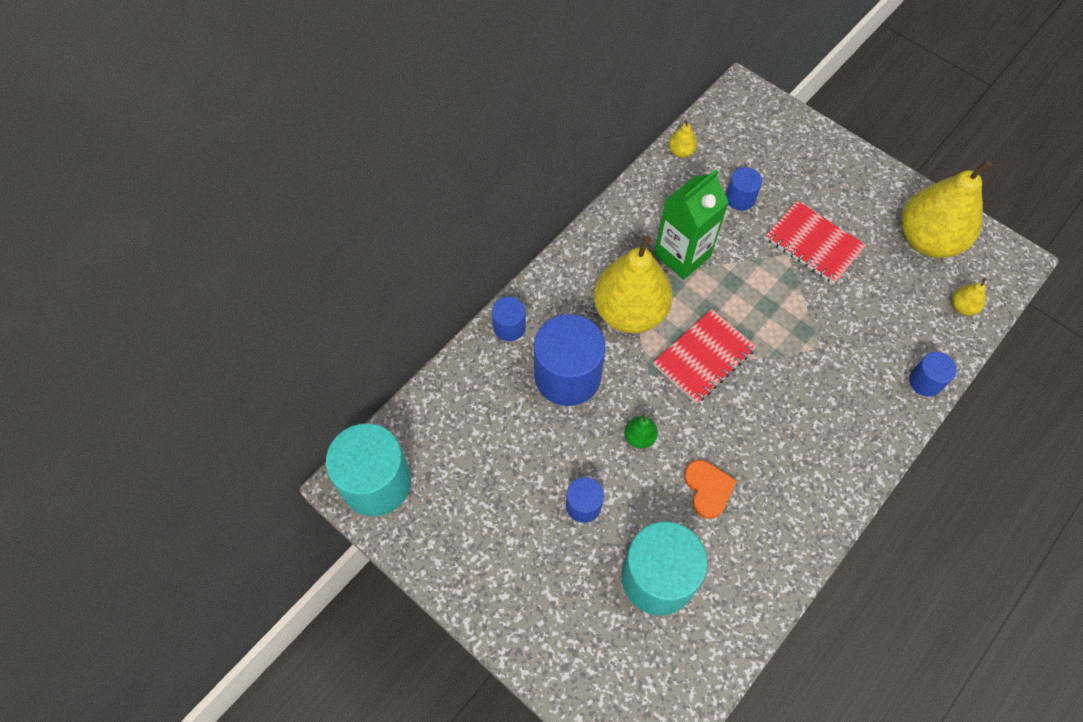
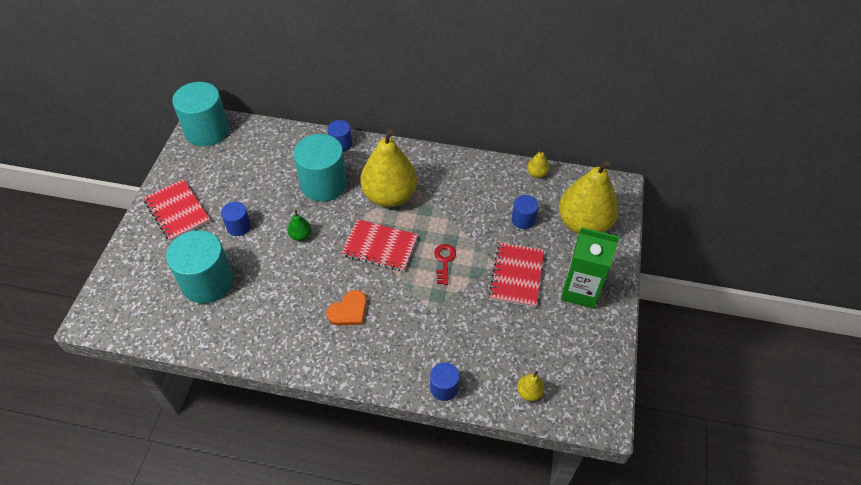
camera: 60 degrees right, 10 degrees down
blue cylinder [534,314,605,406] -> turquoise cylinder [294,134,347,202]
green carton [654,169,728,280] -> green carton moved to [561,227,619,309]
orange heart [684,460,737,519] -> orange heart moved to [326,290,367,325]
yellow pear [902,160,992,258] -> yellow pear moved to [559,161,619,234]
none -> red notebook [144,179,211,241]
none -> red key [434,244,456,285]

